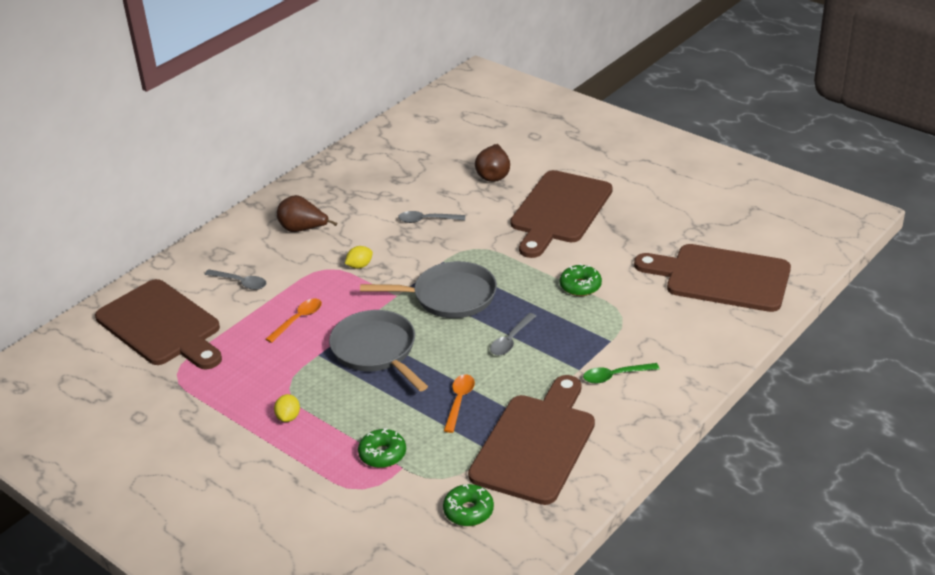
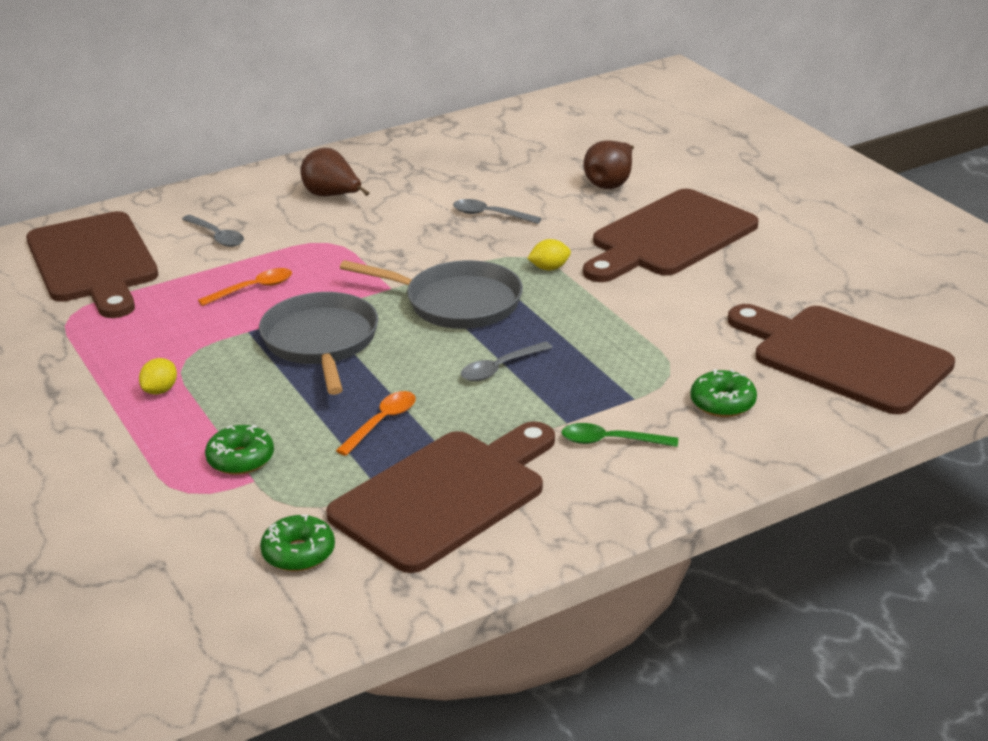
camera: 20 degrees right, 5 degrees down
yellow lemon [345,246,373,269] -> yellow lemon moved to [527,239,571,271]
green donut [560,264,602,296] -> green donut moved to [691,369,757,417]

